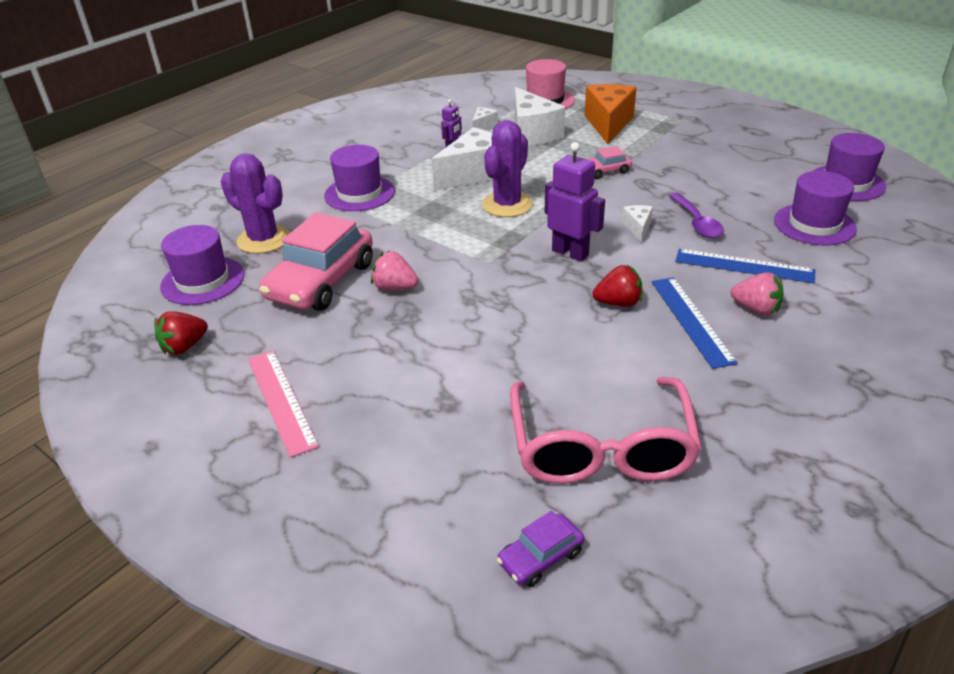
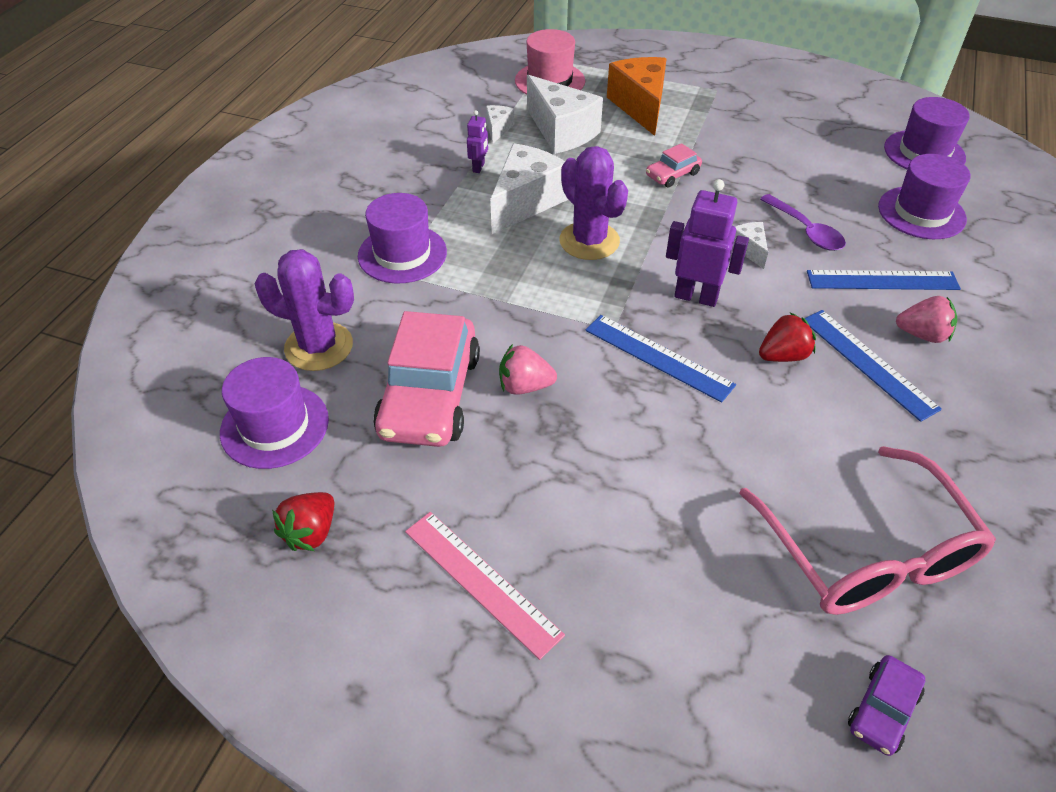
camera: 20 degrees left, 10 degrees up
purple cactus [482,120,533,217] -> purple cactus turned 45 degrees counterclockwise [560,146,628,260]
none -> blue ruler [585,315,736,403]

